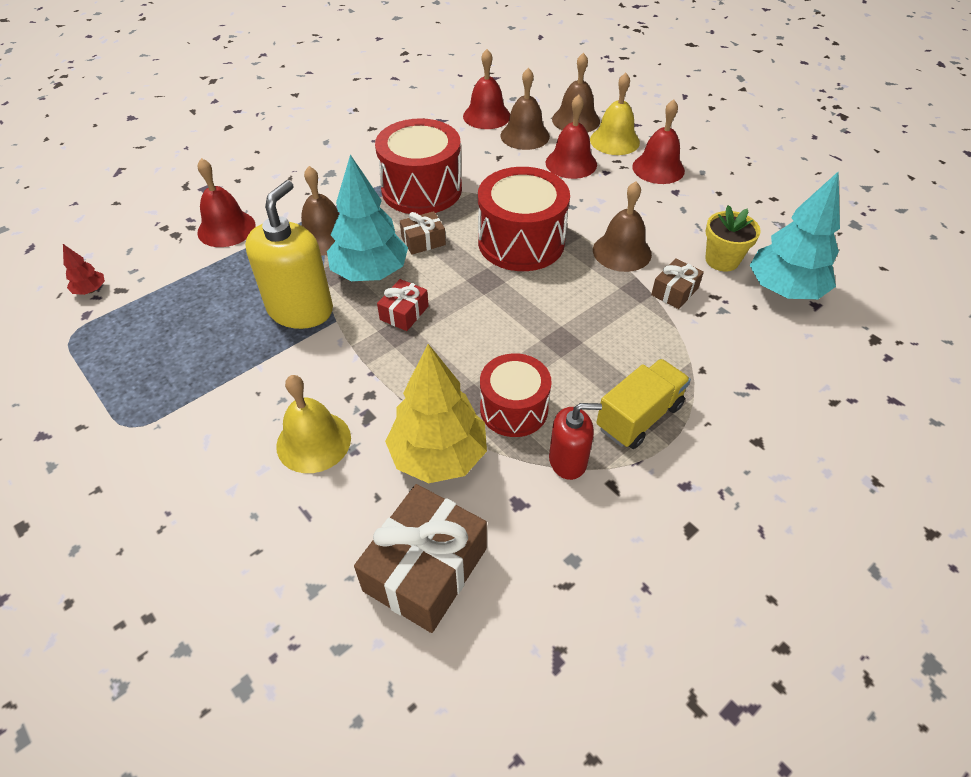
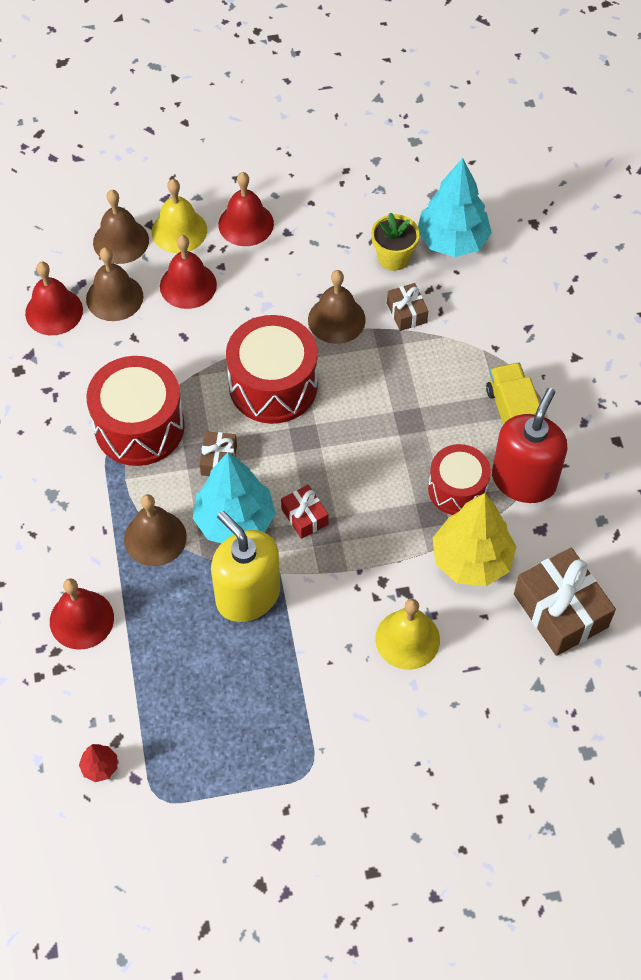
camera: 60 degrees left, 10 degrees up
red soap dispenser [549,403,602,480] -> red soap dispenser [492,388,568,503], size x1.73

